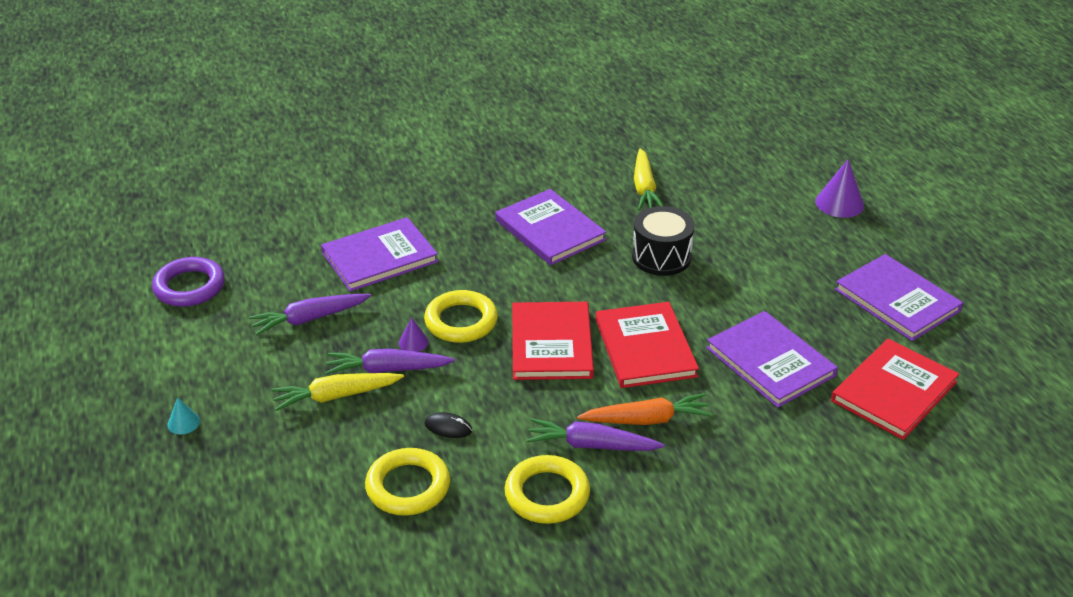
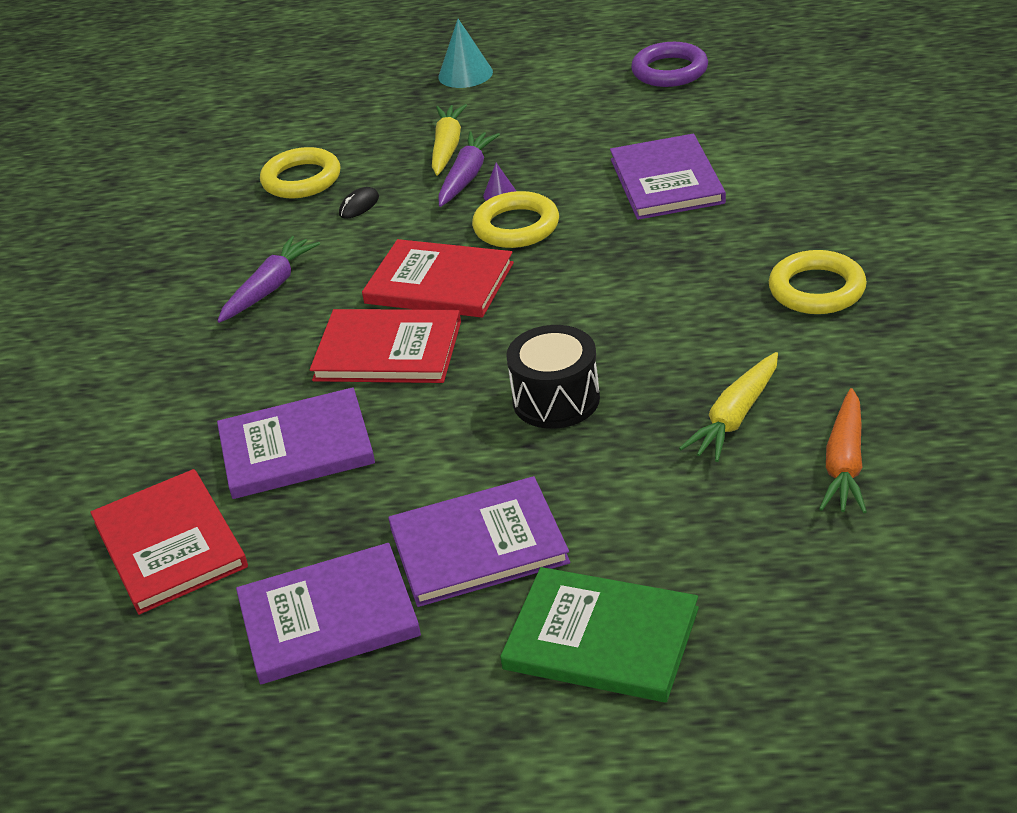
camera: 115 degrees right, 0 degrees up
turquoise cone [167,397,200,434] -> turquoise cone [438,19,493,88], size x1.85
purple carrot [249,294,371,335] -> none
purple book [495,189,607,265] -> purple book moved to [388,476,570,607]
yellow ring [505,455,590,524] -> yellow ring moved to [769,250,867,314]
orange carrot [577,393,712,425] -> orange carrot moved to [819,388,867,513]
yellow carrot [634,148,663,210] -> yellow carrot turned 75 degrees counterclockwise [679,352,778,462]
purple cone [815,159,864,218] -> green book [500,567,699,702]

